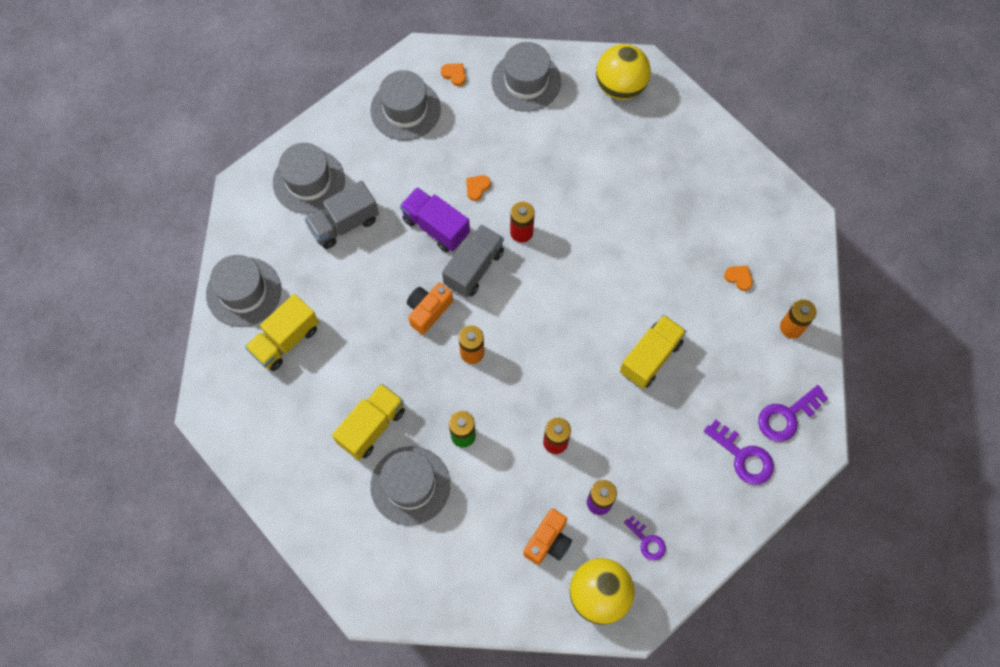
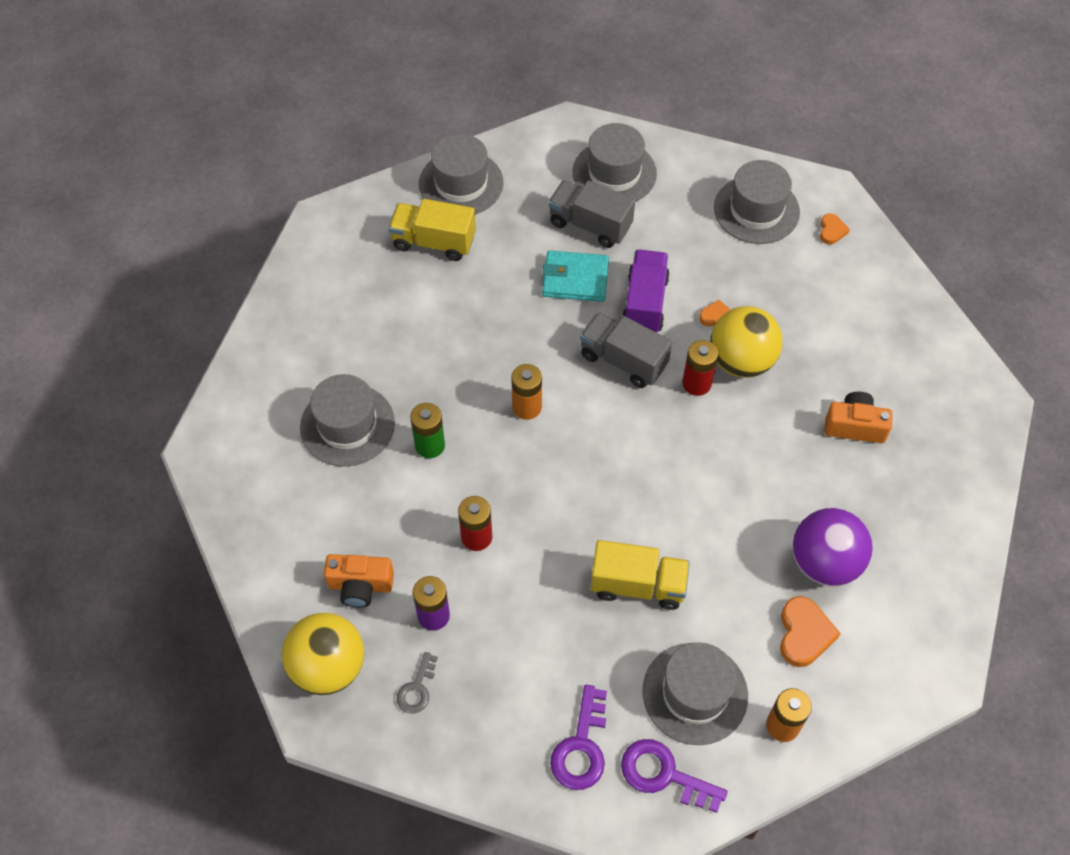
camera: 60 degrees right, 10 degrees down
yellow truck [332,383,405,460] -> none
orange camera [407,283,453,335] -> orange camera moved to [825,391,893,443]
grey truck [442,225,504,298] -> grey truck turned 150 degrees counterclockwise [580,312,672,388]
grey hat [492,42,561,112] -> grey hat moved to [642,642,748,745]
yellow ball [596,44,651,100] -> yellow ball moved to [710,306,782,378]
purple key [624,516,666,560] -> grey key [397,652,438,714]
orange heart [724,266,753,291] -> orange heart [780,596,841,667], size x1.71
none -> turquoise wallet [542,250,609,302]
none -> purple ball [792,508,873,586]

